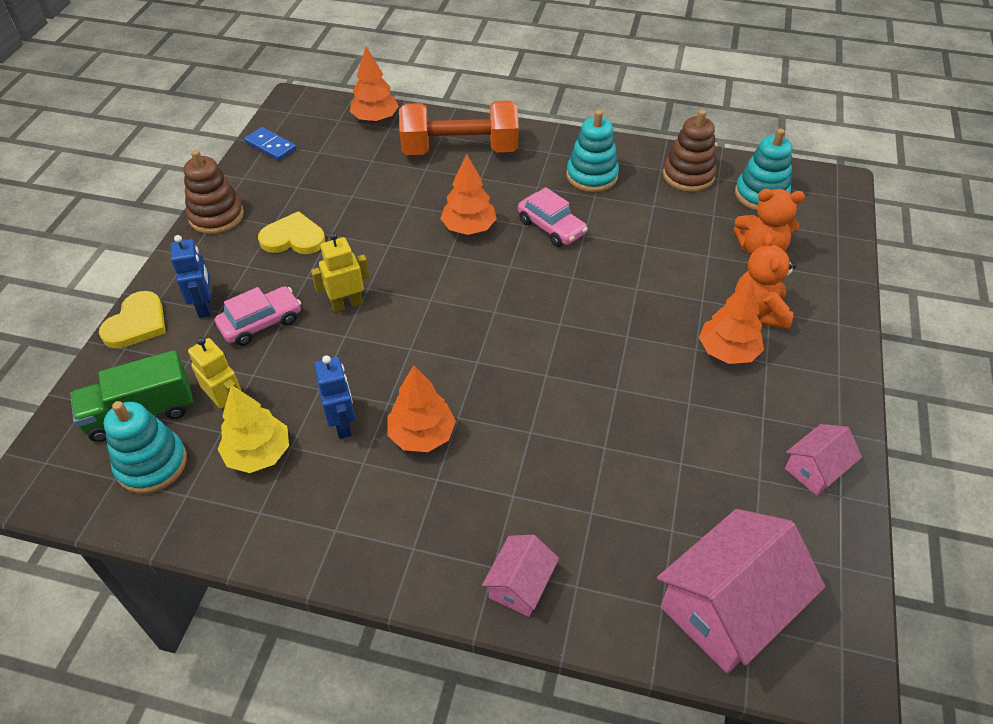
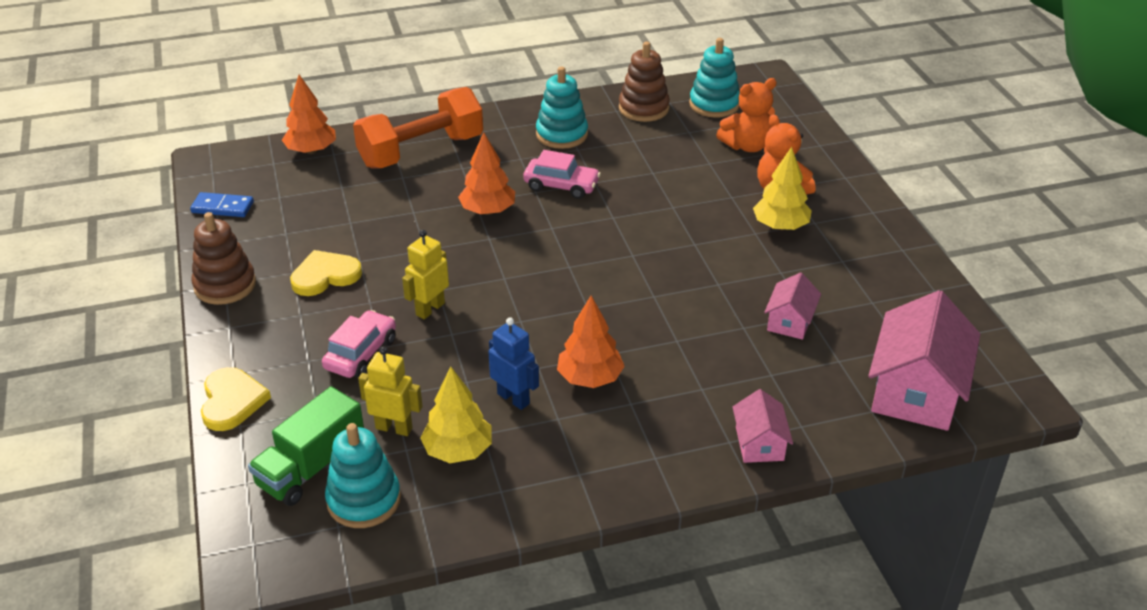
camera: 30 degrees left, 10 degrees down
blue robot [171,235,211,318] -> none
orange tree [699,279,764,364] -> yellow tree [753,147,812,230]
pink house [785,424,862,496] -> pink house moved to [764,272,821,340]

